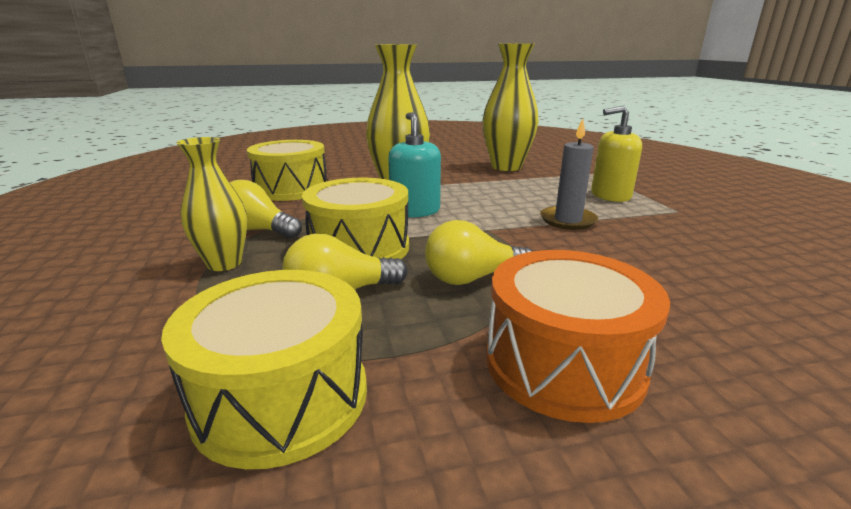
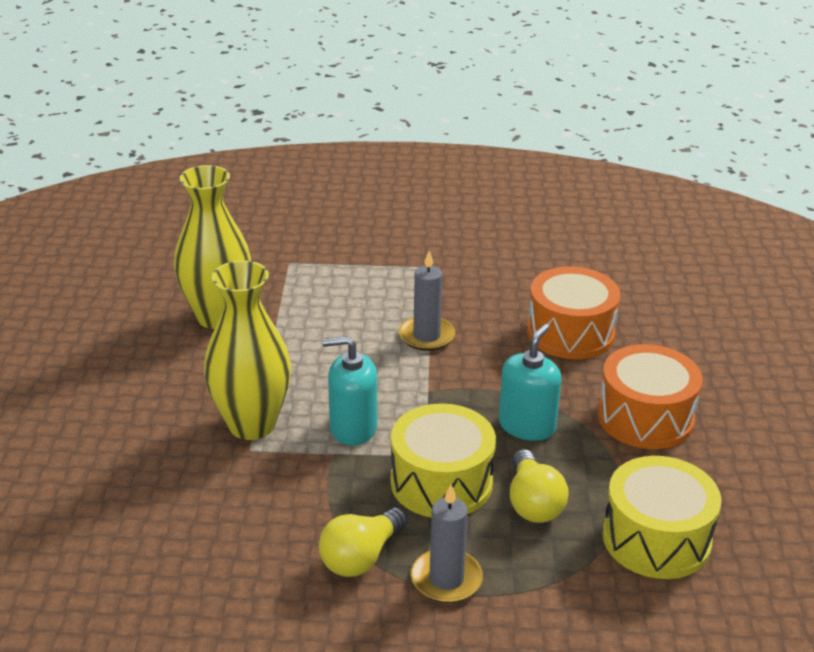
camera: 75 degrees left, 10 degrees up
yellow vase [176,137,247,271] -> grey candle [411,484,483,603]
yellow drum [247,140,327,201] -> none
yellow light bulb [425,220,533,285] -> turquoise soap dispenser [499,324,561,441]
yellow soap dispenser [591,106,642,202] -> none
none -> orange drum [527,266,620,359]

